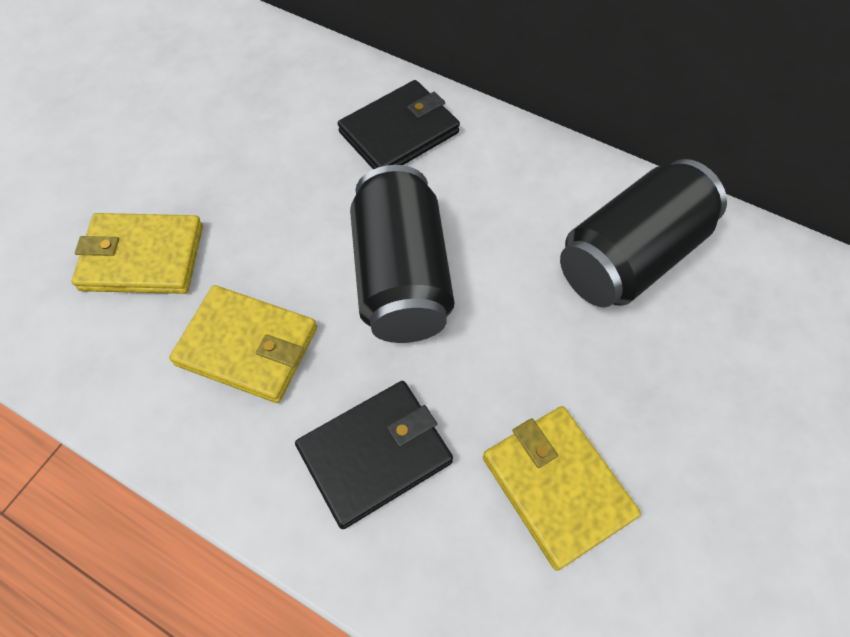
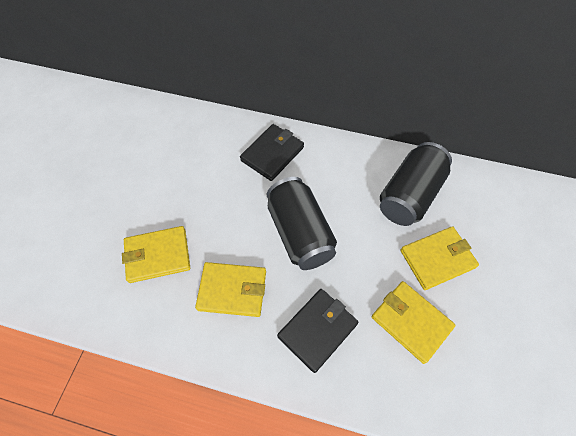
camera: 15 degrees left, 0 degrees up
none -> yellow wallet [400,226,479,290]

